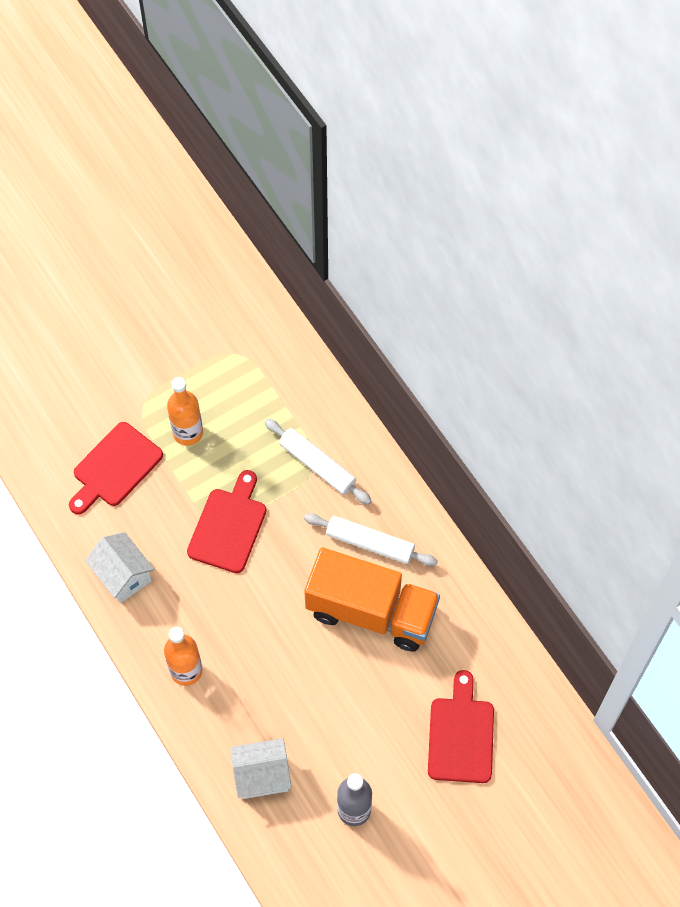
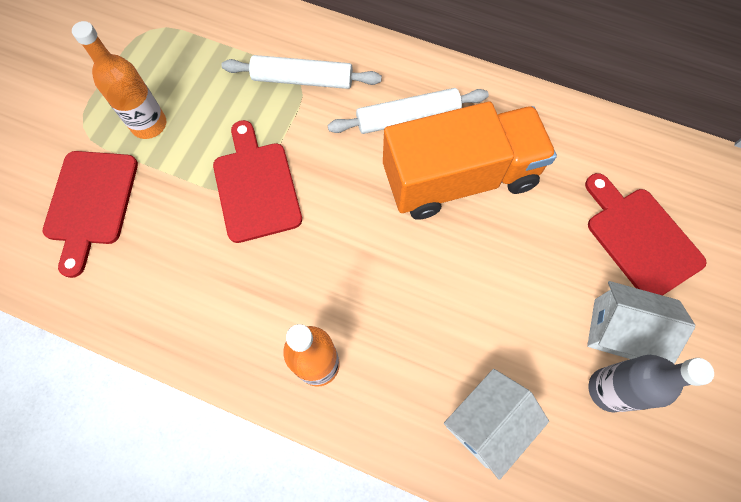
camera: 35 degrees left, 5 degrees up
white house [85,532,155,603] -> white house moved to [587,281,695,364]

